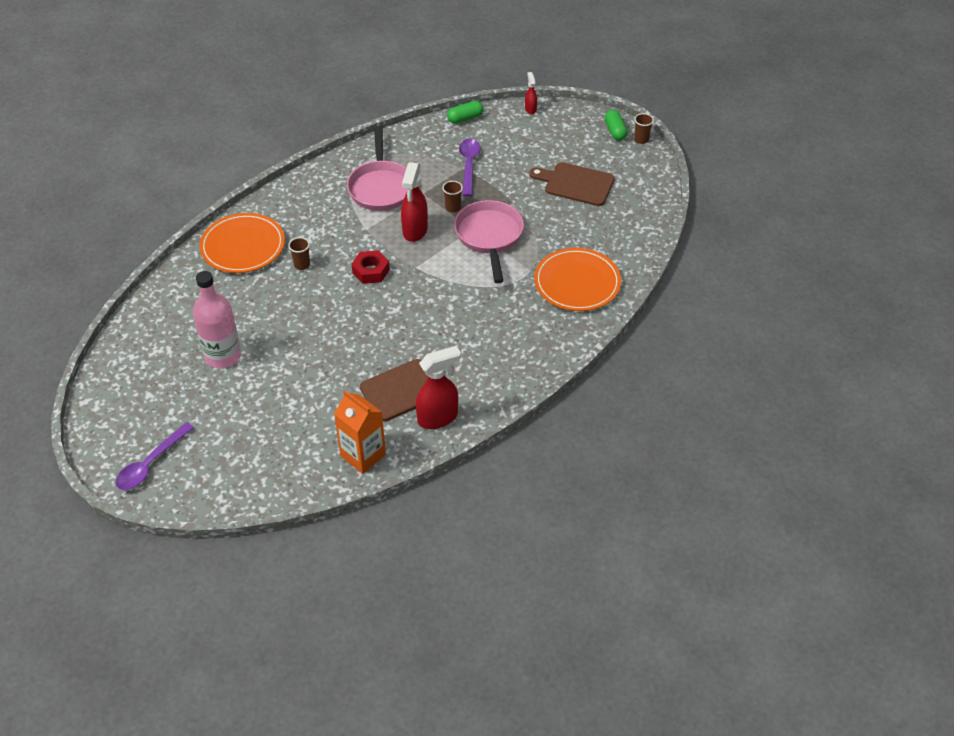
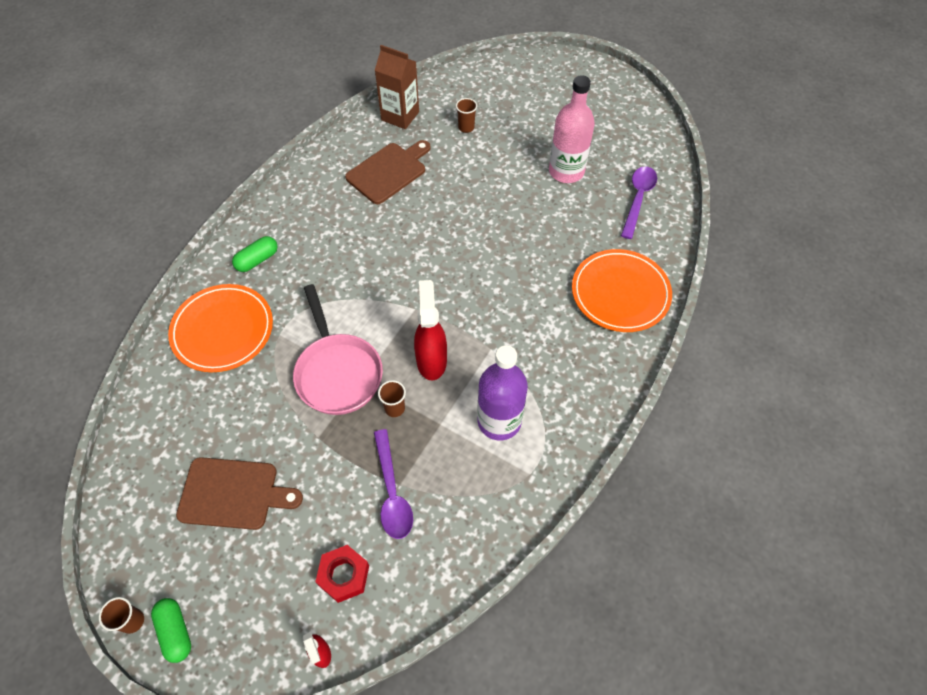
camera: 165 degrees right, 10 degrees up
purple spoon [115,422,194,490] -> purple spoon moved to [621,166,657,239]
brown cup [288,237,310,270] -> brown cup moved to [456,98,477,133]
orange carton [334,390,386,474] -> brown carton [375,45,419,129]
pink pan [347,126,407,211] -> purple bottle [477,345,528,440]
red nut [351,250,390,284] -> red nut moved to [315,545,369,603]
red spray bottle [416,346,461,429] -> none
green capsule [447,101,483,124] -> green capsule moved to [232,236,278,272]

